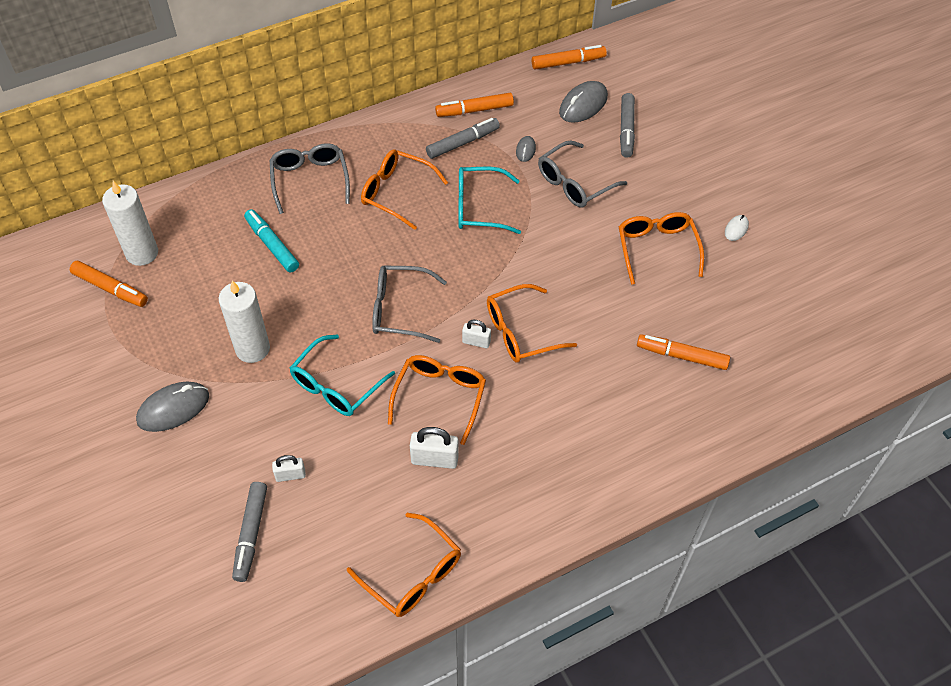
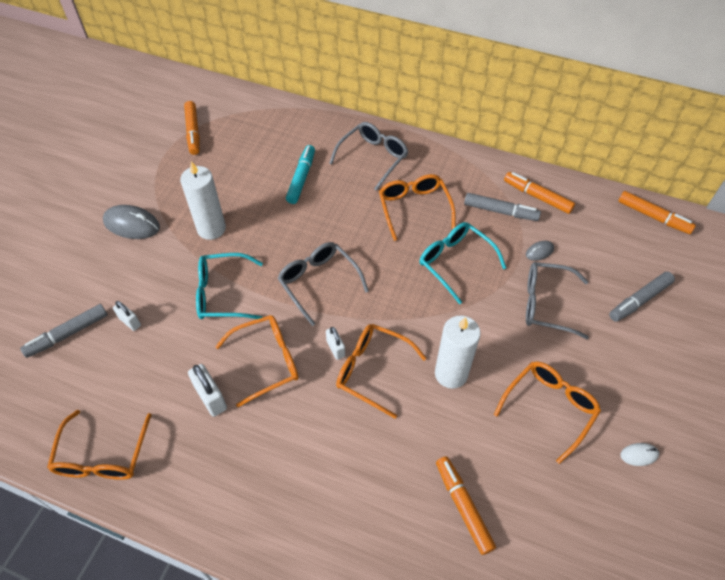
camera: 50 degrees right, 0 degrees up
white candle [102,181,158,266] -> white candle moved to [435,316,481,389]
grey mouse [559,81,608,123] -> none

